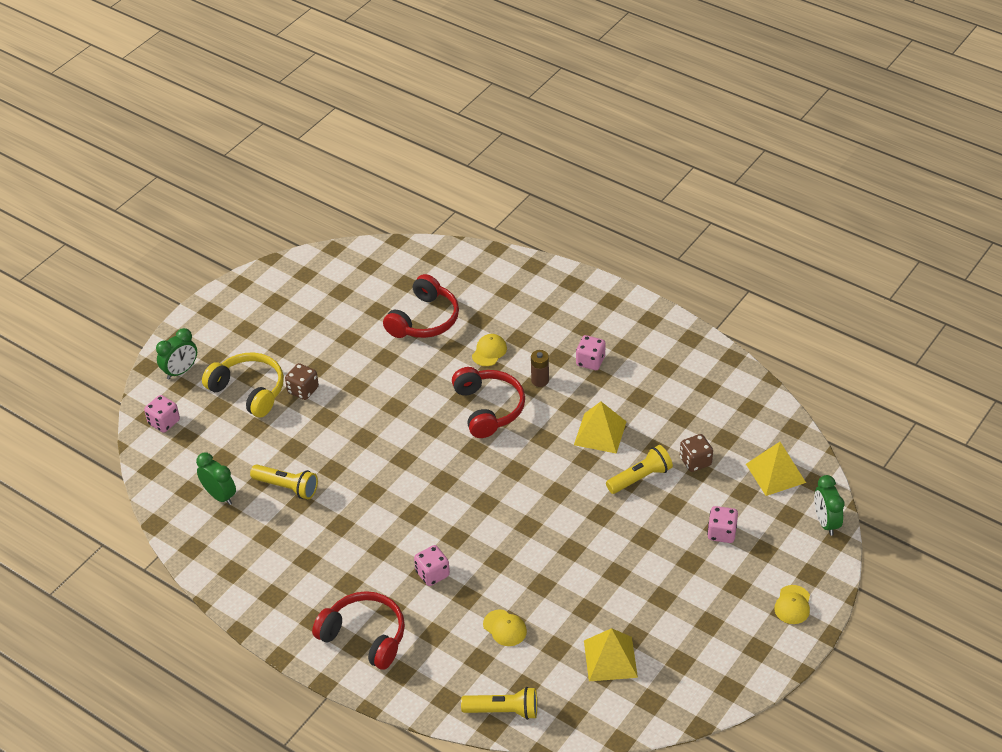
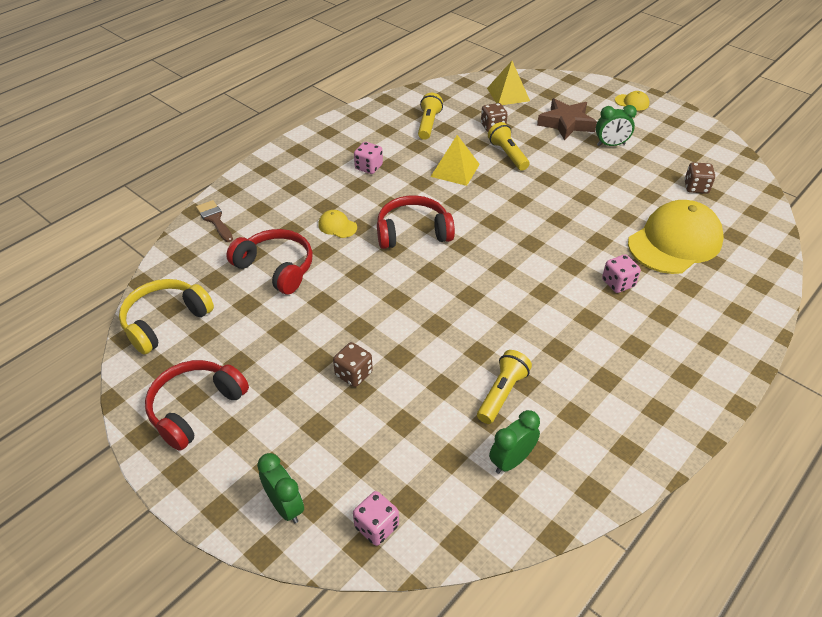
camera: 85 degrees left, 0 degrees up
yellow headphones [202,352,284,417] -> yellow headphones moved to [119,279,214,354]
red headphones [312,591,405,670] -> red headphones moved to [145,360,249,451]
yellow flashlight [461,687,537,720] -> yellow flashlight moved to [418,93,443,140]
yellow cap [483,609,527,646] -> yellow cap [628,200,724,274], size x2.45
brown battery [531,350,549,387] -> none
yellow pyramid [584,628,638,681] -> brown dice [684,162,715,194]
pink dice [707,506,738,543] -> brown star [537,98,597,141]
green clock [814,475,844,536] -> green clock moved to [596,105,637,146]
none -> brown brush [196,200,233,242]

